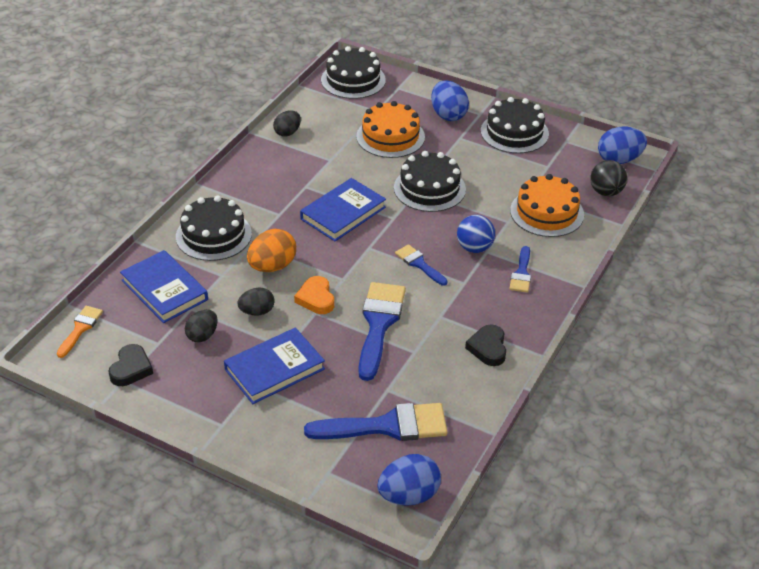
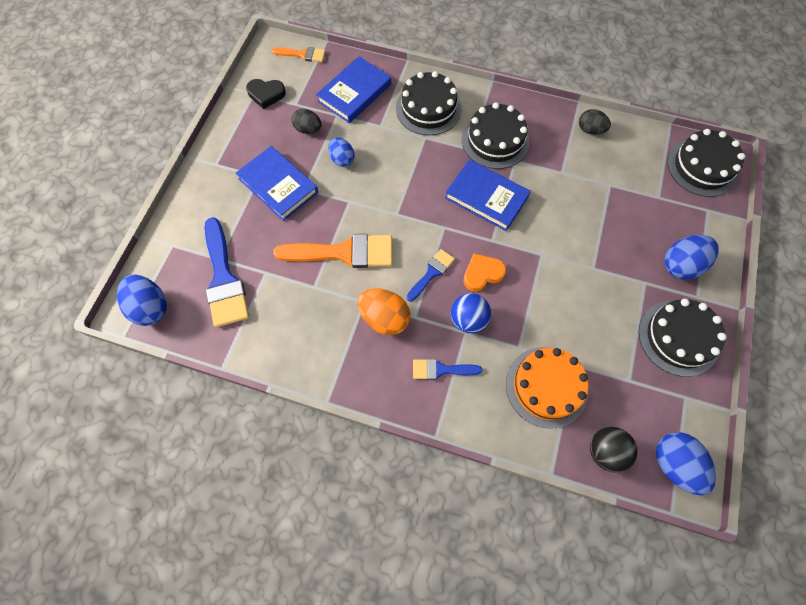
camera: 80 degrees right, 25 degrees up
black egg [238,288,275,315] -> blue egg [328,137,355,167]
orange egg [247,229,296,272] -> orange egg moved to [358,288,411,335]
orange heart [294,276,334,314] -> orange heart moved to [463,253,506,292]
orange cake [356,101,425,158] -> none
blue brush [359,282,406,381] -> orange brush [273,234,392,268]
black cake [394,151,466,212] -> black cake moved to [462,102,529,169]
black heart [465,325,506,366] -> none

